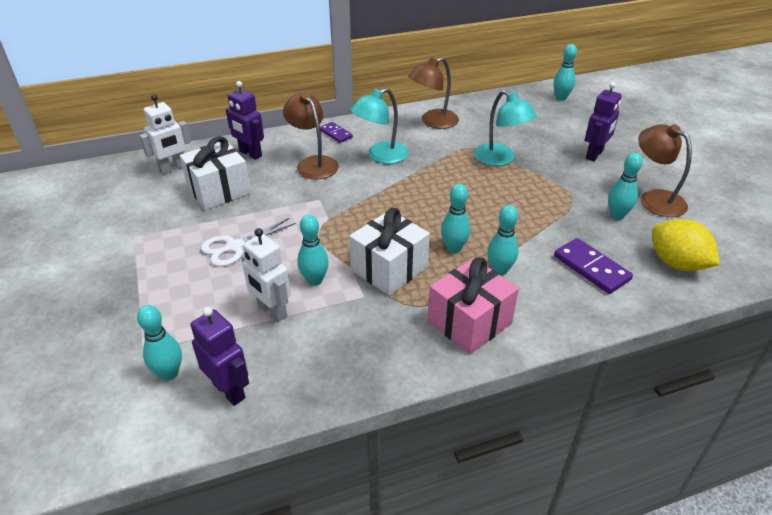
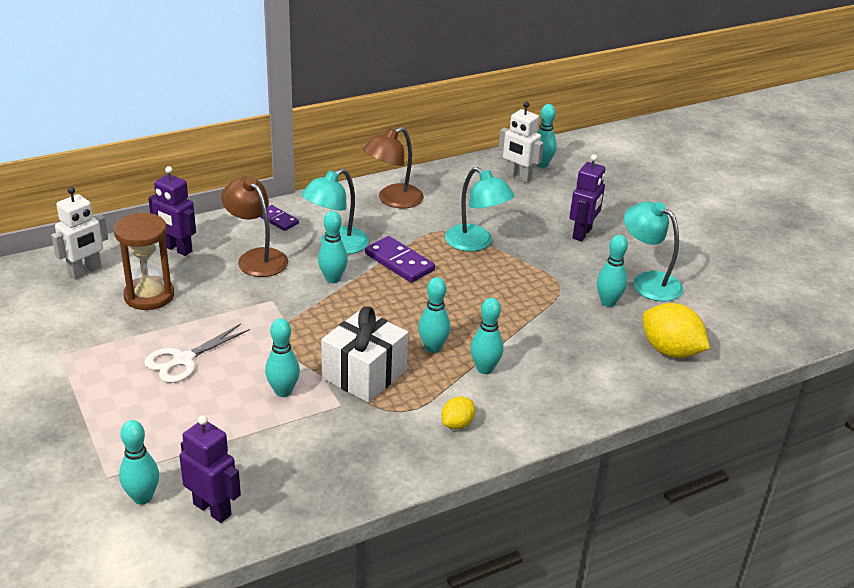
camera: 10 degrees left, 5 degrees down
white gift [180,136,251,210] -> brown hourglass [114,213,174,310]
white robot [241,228,291,322] -> white robot moved to [499,101,544,183]
pink gift [428,257,519,354] -> yellow lemon [442,396,475,429]
purple domino [554,238,633,294] -> purple domino moved to [365,236,435,283]
brown lamp [638,124,692,217] -> turquoise lamp [624,201,683,302]
none -> turquoise bowling pin [318,211,348,283]

